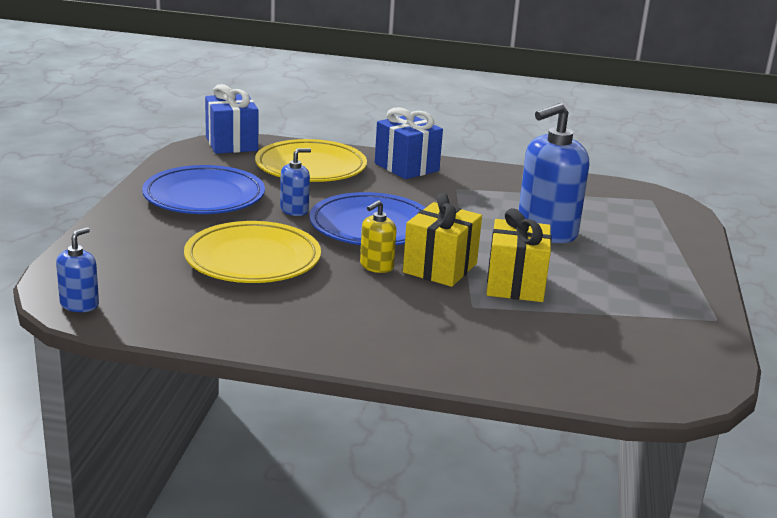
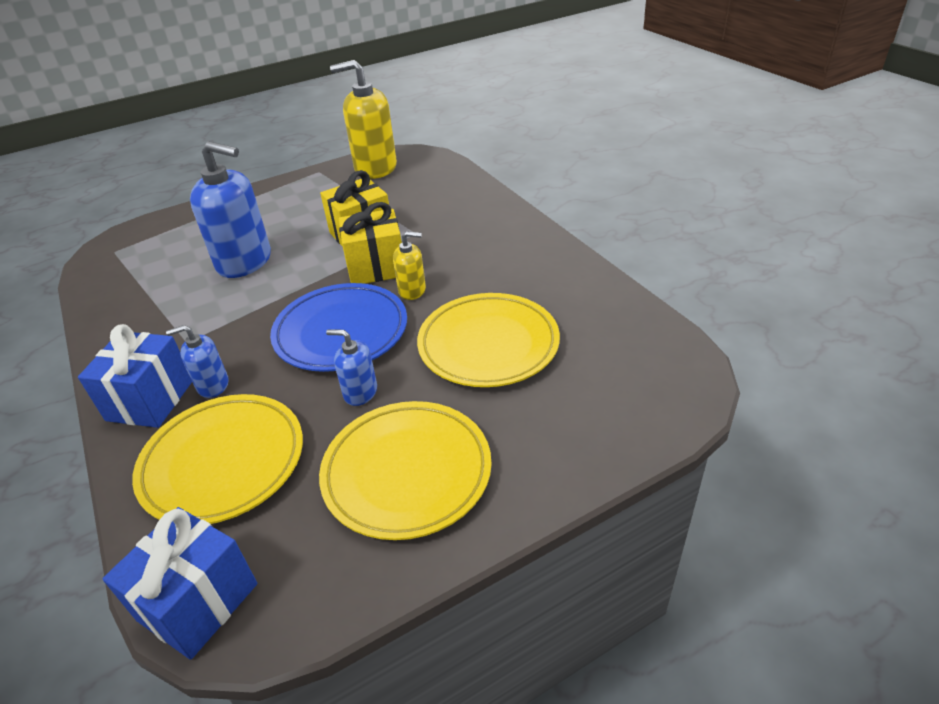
camera: 125 degrees left, 15 degrees up
blue soap dispenser [56,227,99,312] -> blue soap dispenser moved to [166,325,229,398]
blue plate [142,165,265,214] -> yellow plate [319,401,492,540]
none -> yellow soap dispenser [330,60,397,179]

